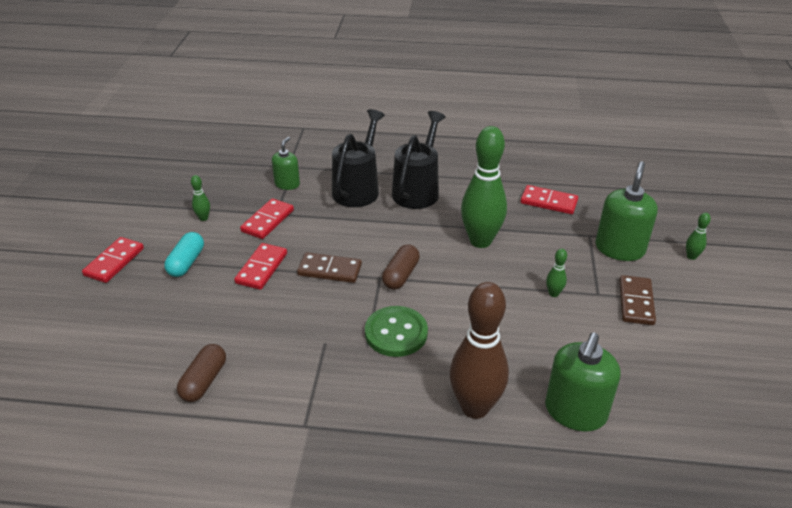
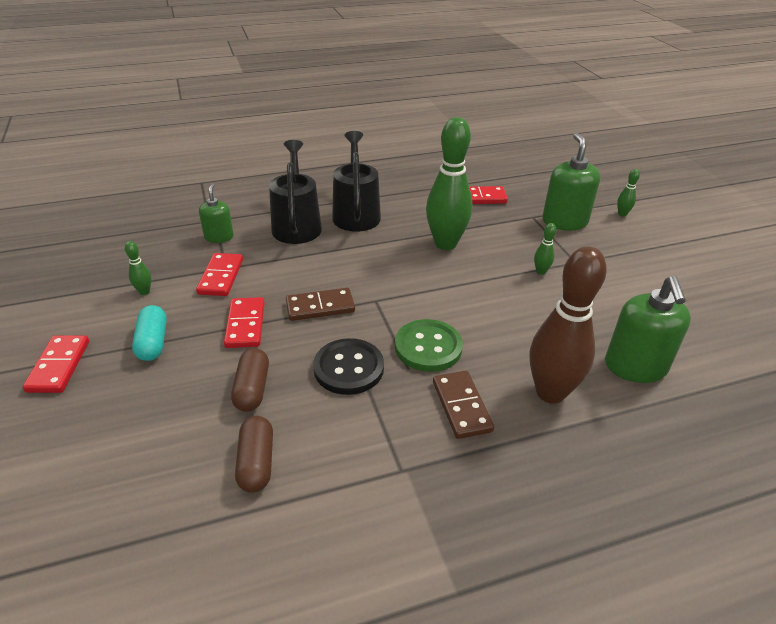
camera: 25 degrees left, 0 degrees up
brown capsule [382,244,420,290] -> brown capsule moved to [231,348,269,412]
brown domino [619,275,656,325] -> brown domino moved to [433,371,494,439]
none -> black button [313,338,384,395]

